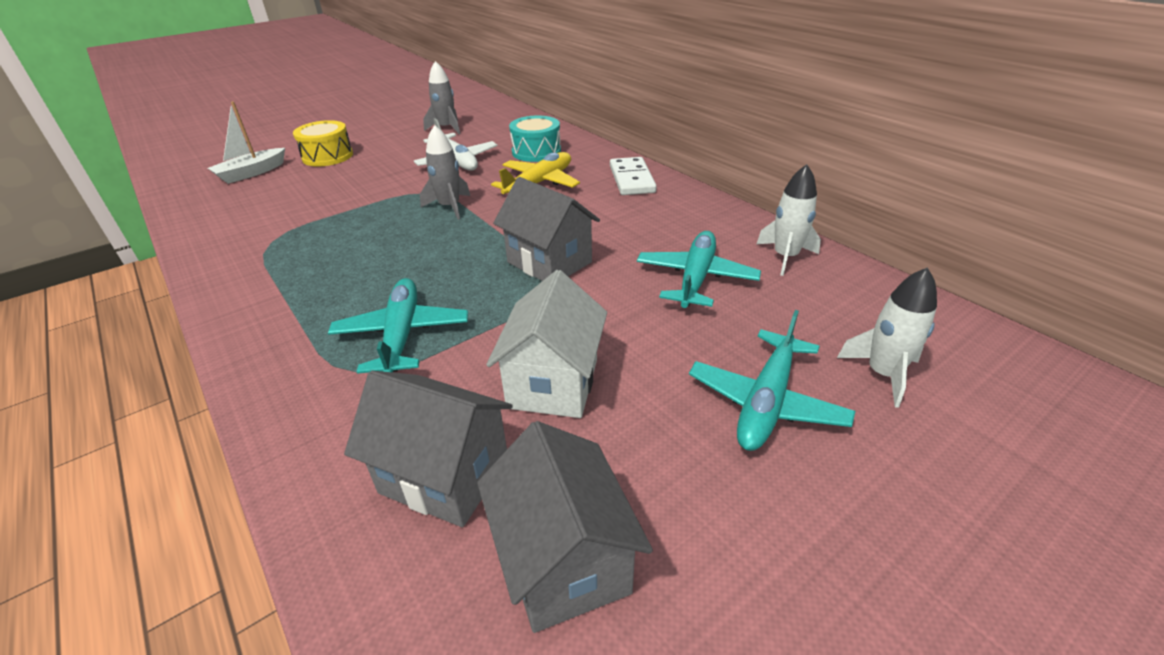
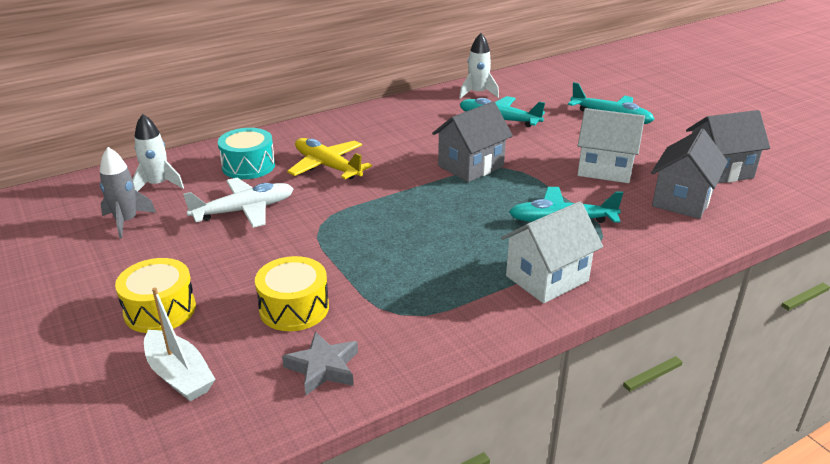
camera: 85 degrees left, 5 degrees down
grey rocket [420,125,470,220] -> none
white domino [610,157,657,195] -> none
white rocket [837,268,937,408] -> white rocket moved to [132,114,184,191]
none -> yellow drum [255,256,329,331]
none -> grey star [282,331,358,396]
none -> white house [501,201,603,304]

